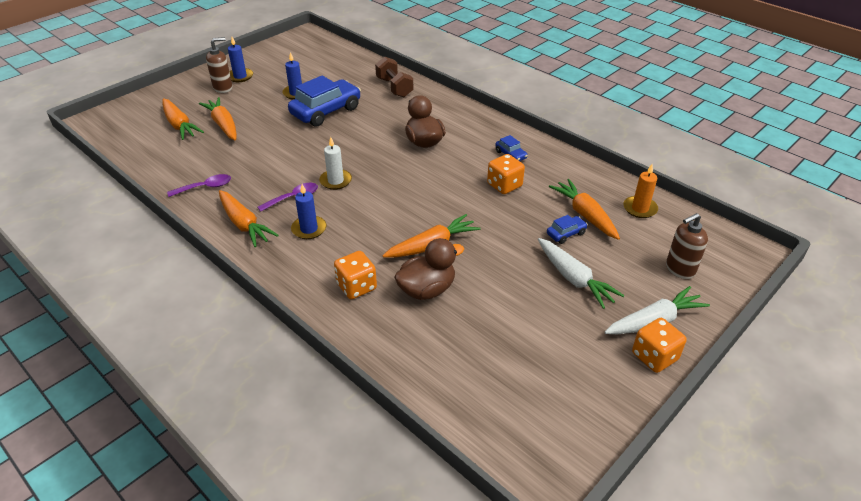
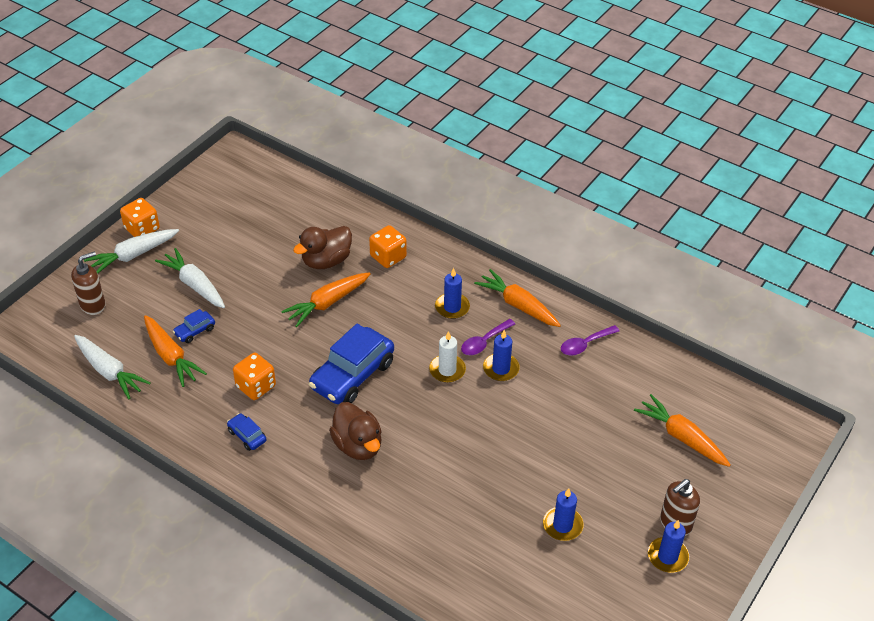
camera: 170 degrees right, 5 degrees up
orange carrot [199,97,237,140] -> none
blue car [288,75,361,127] -> blue car moved to [309,324,394,404]
brown dumbbell [375,57,413,97] -> none
orange candle [623,164,658,218] -> white carrot [74,335,151,399]
none -> blue candle [483,330,520,381]

